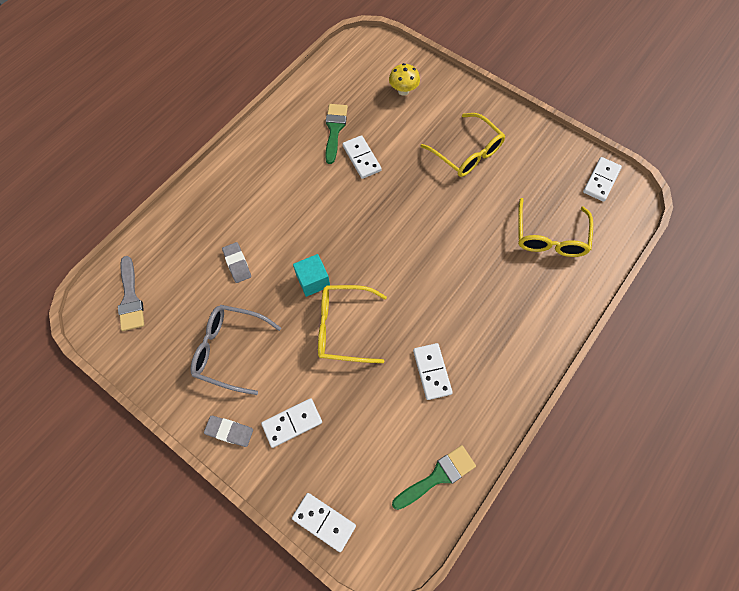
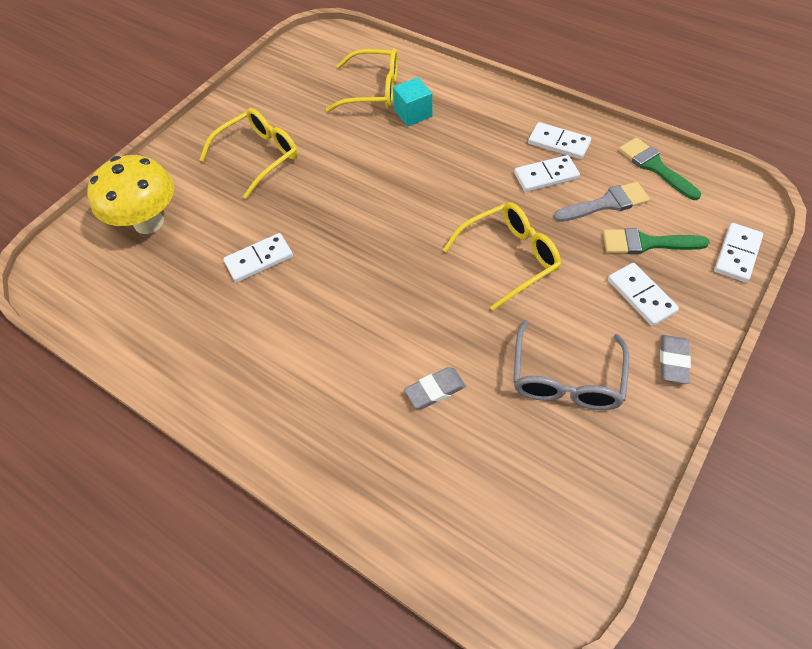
camera: 90 degrees left, 10 degrees down
grey brush [118,256,144,331] -> grey brush moved to [553,182,650,222]
turquoise cube [293,254,330,297] -> turquoise cube moved to [393,77,432,126]
yellow glasses [318,285,387,363] -> yellow glasses turned 120 degrees counterclockwise [443,202,561,311]
green brush [325,104,348,164] -> green brush moved to [603,228,710,254]
yellow mushroom [389,63,420,96] -> yellow mushroom [87,155,174,234], size x1.84
white domino [583,157,622,202] -> white domino moved to [528,122,591,159]

